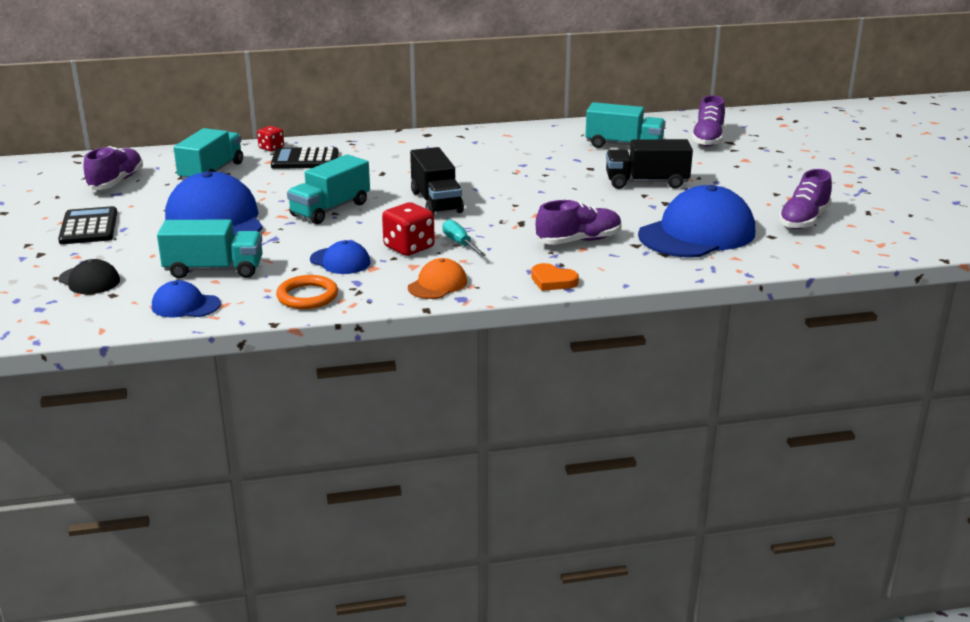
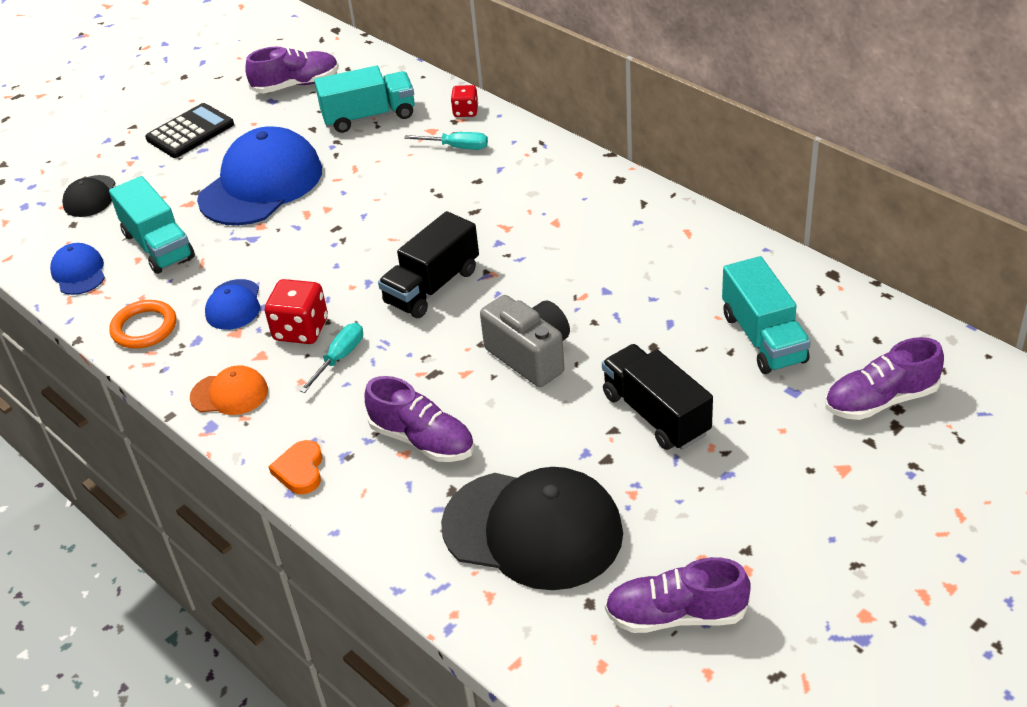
camera: 60 degrees right, 15 degrees up
black calculator [271,147,339,169] -> turquoise screwdriver [404,132,488,150]
turquoise truck [287,154,370,224] -> none
blue cap [638,185,755,257] -> black cap [441,467,623,590]
none -> grey camera [480,295,570,387]

